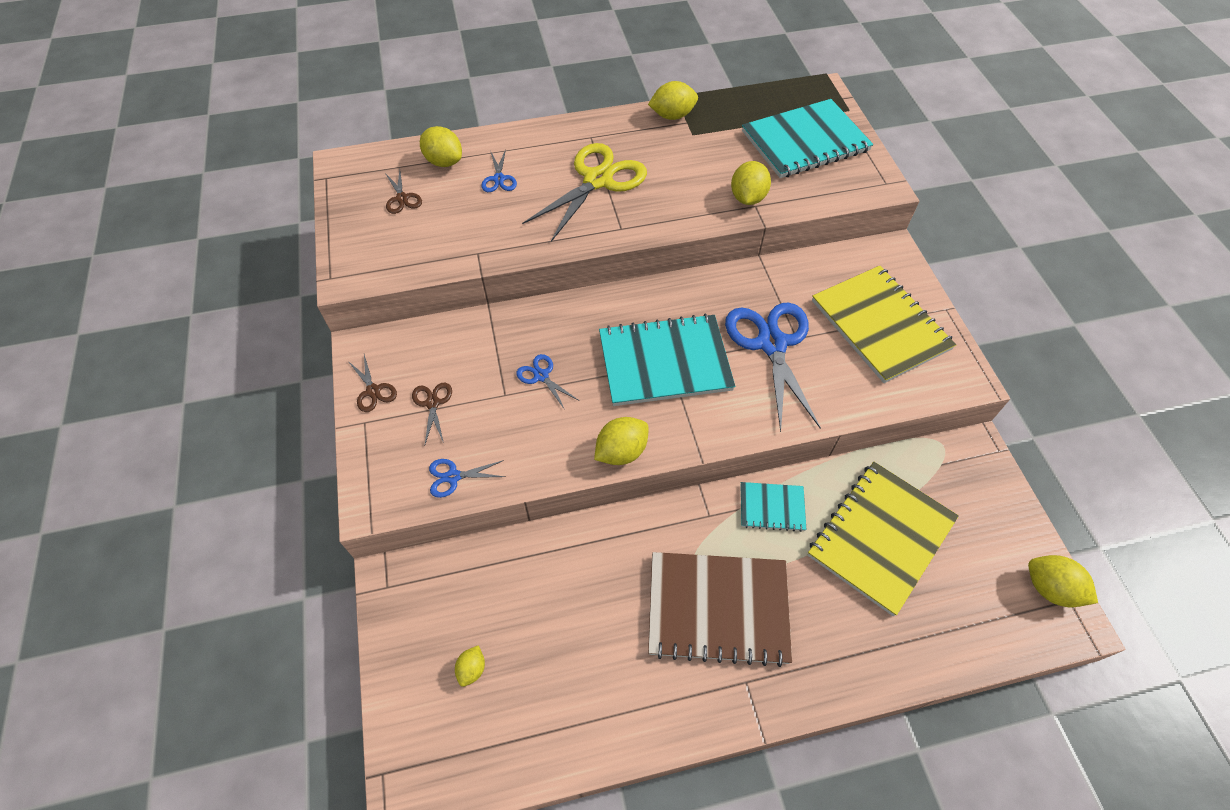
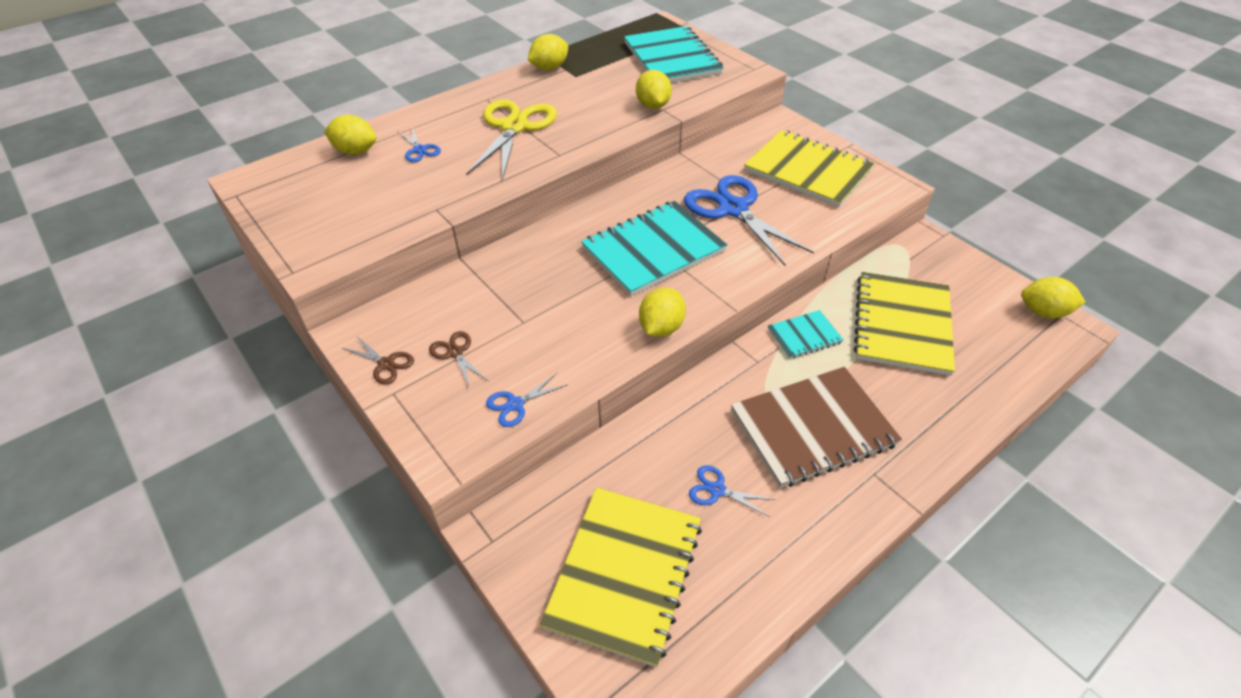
camera: 25 degrees left, 10 degrees down
brown scissors [385,170,422,214] -> none
yellow lemon [455,645,485,687] -> yellow notebook [540,487,702,668]
blue scissors [516,354,578,410] -> blue scissors moved to [689,465,775,517]
turquoise notebook [742,99,873,178] -> turquoise notebook turned 60 degrees counterclockwise [624,26,724,83]

